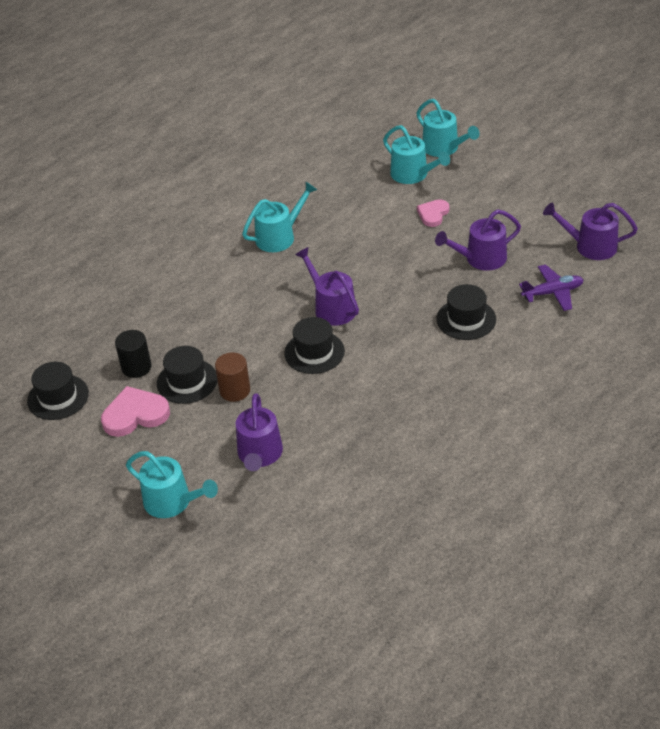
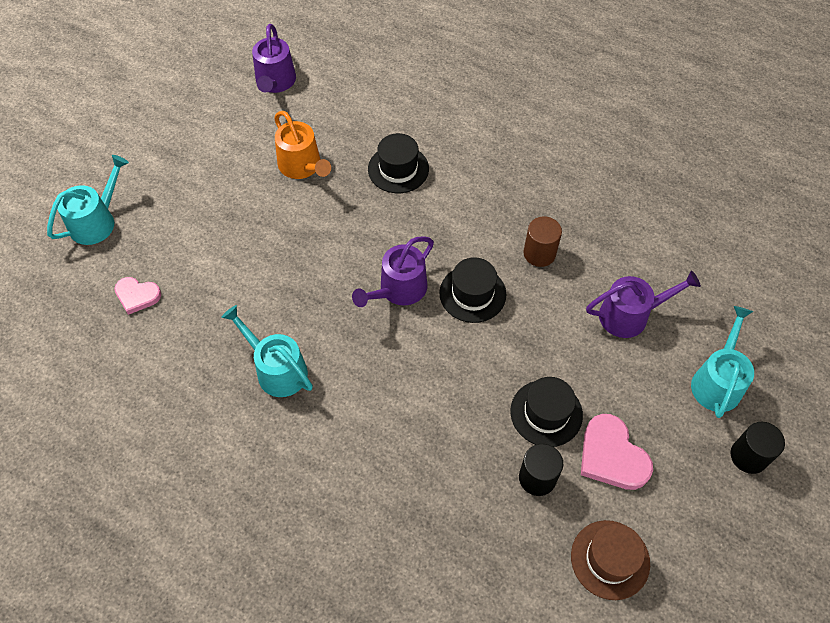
camera: 105 degrees left, 15 degrees up
black hat [27,362,89,420] -> brown hat [571,520,650,600]
brown cylinder [215,352,250,402] -> brown cylinder moved to [523,216,562,267]
turquoise watering can [383,125,450,184] -> none
pink heart [417,199,450,227] -> pink heart moved to [114,277,161,315]
purple watering can [435,209,521,271] -> orange watering can [274,111,331,179]
purple plane [519,264,584,311] -> none
none -> black cylinder [731,422,785,474]

